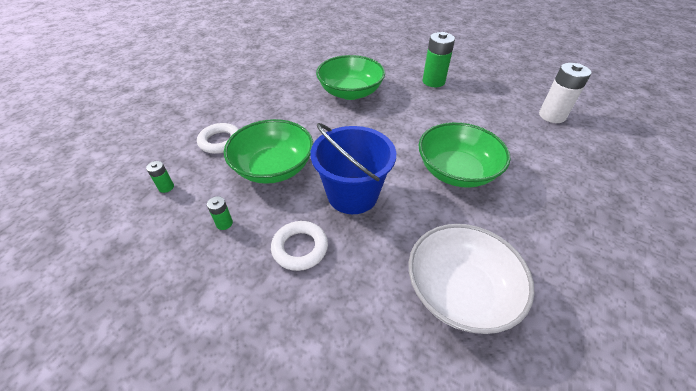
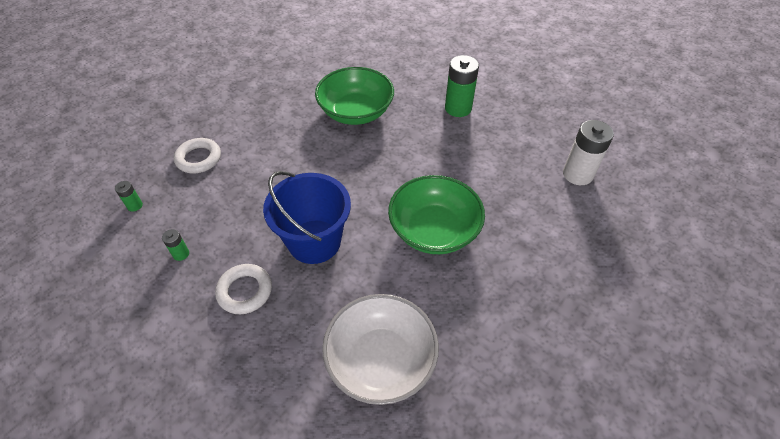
camera: 10 degrees right, 5 degrees up
green bowl [224,119,313,184] -> none

